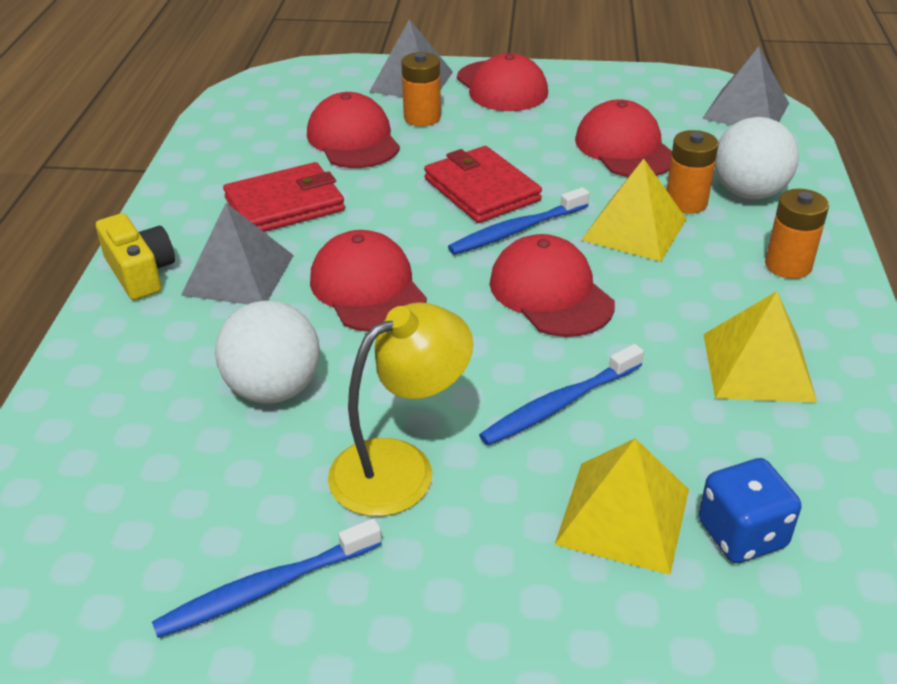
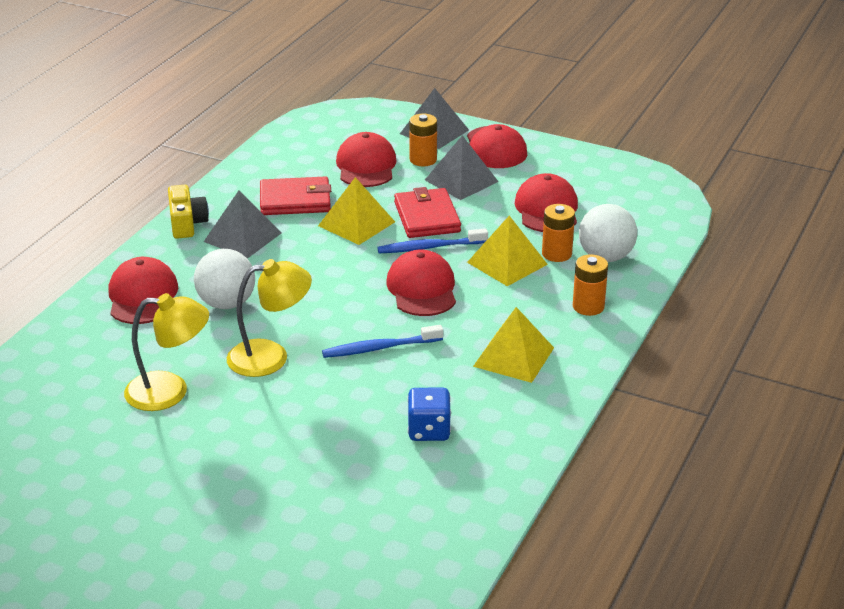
camera: 20 degrees right, 5 degrees down
blue toothbrush [152,518,382,638] -> yellow lamp [124,293,209,411]
red cap [310,230,427,332] -> red cap moved to [108,257,178,324]
yellow pyramid [555,438,689,575] -> yellow pyramid moved to [318,177,395,245]
grey pyramid [702,46,789,125] -> grey pyramid moved to [425,135,498,200]

